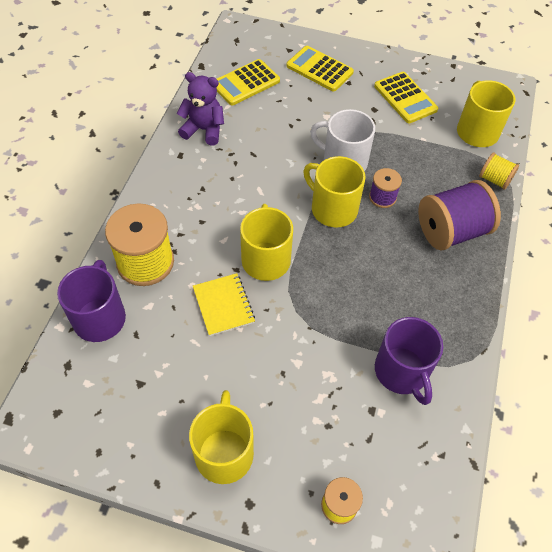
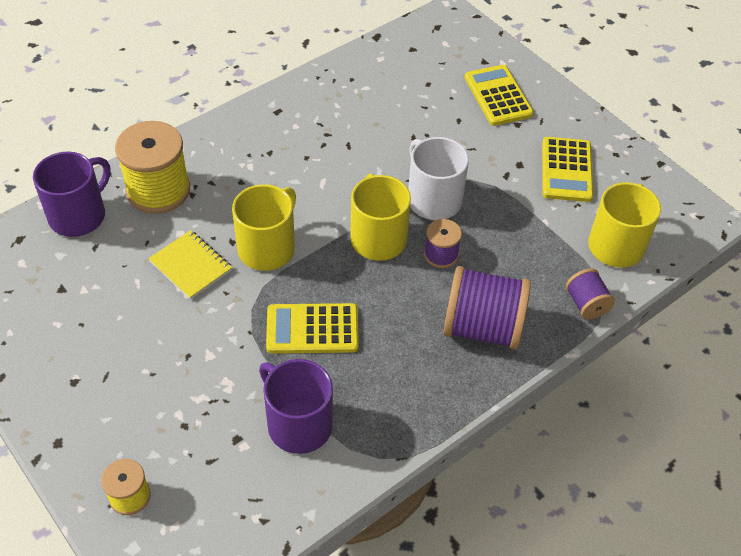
camera: 35 degrees right, 5 degrees down
purple teddy bear [177,72,224,145] -> none
yellow mug [189,390,254,484] -> none
yellow notebook [193,273,255,336] -> yellow notebook turned 60 degrees counterclockwise [148,230,232,300]
yellow calculator [216,59,280,105] -> yellow calculator moved to [266,303,359,354]
purple mug [375,317,443,405] -> purple mug turned 120 degrees clockwise [259,359,333,454]
yellow spool [479,152,519,190] -> purple spool [566,268,615,320]

